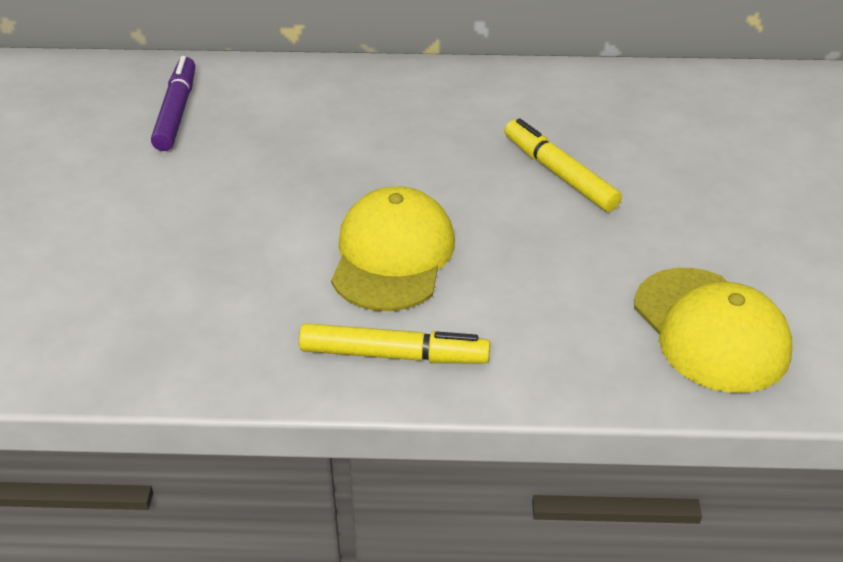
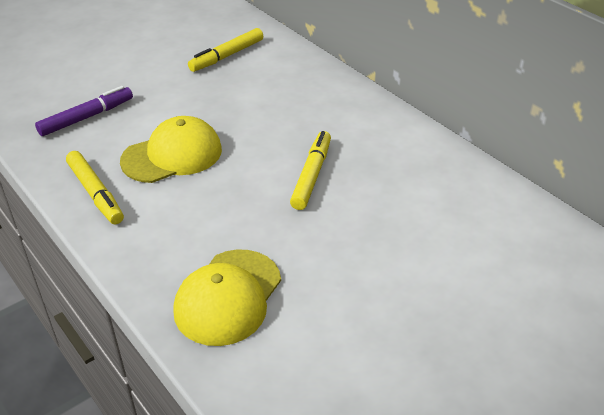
camera: 50 degrees right, 0 degrees up
purple marker [151,56,195,151] -> purple marker moved to [35,86,133,136]
none -> yellow marker [188,28,263,72]

